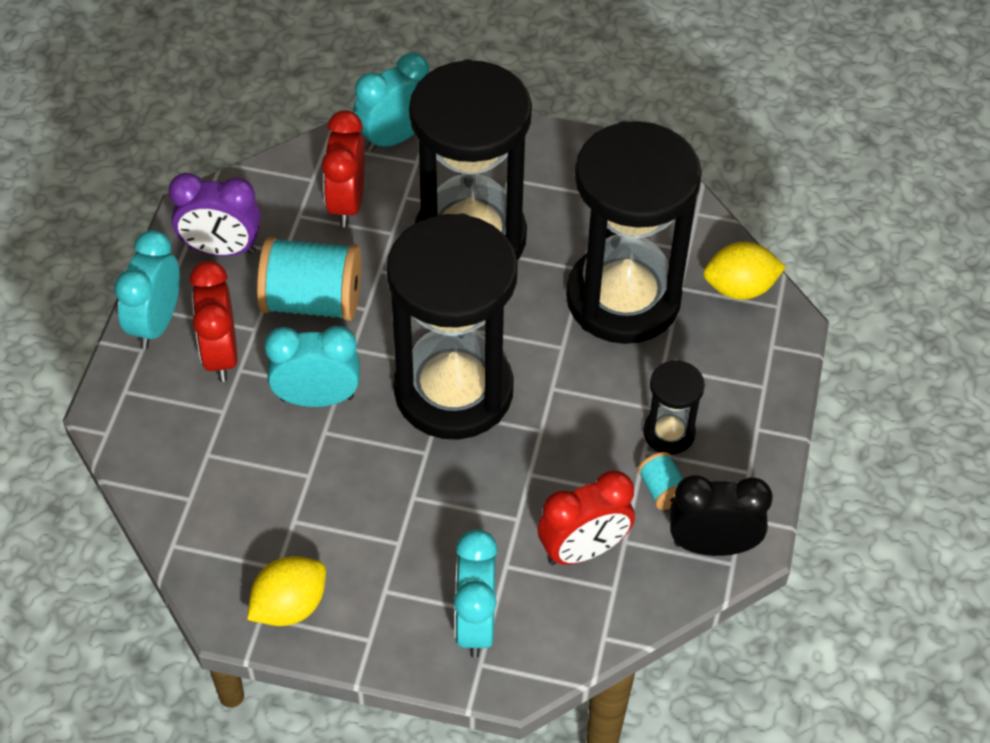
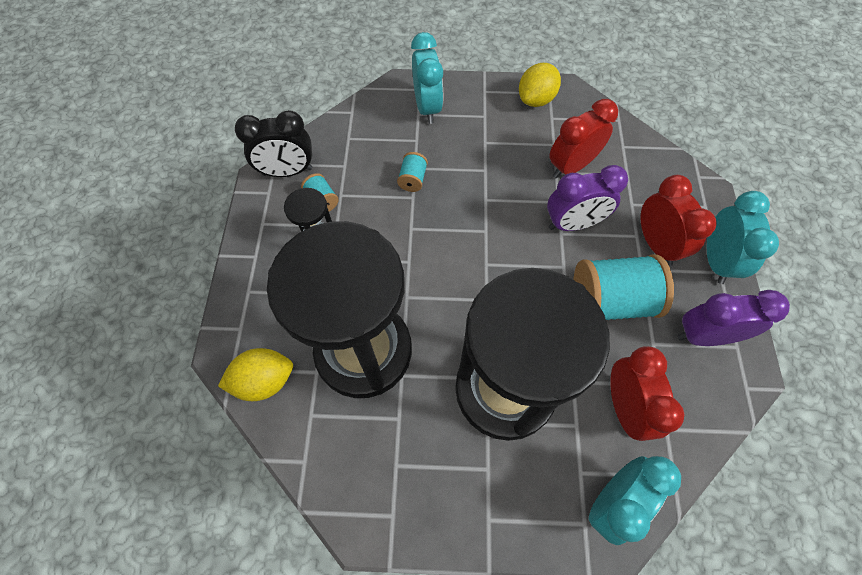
camera: 170 degrees right, 10 degrees up
turquoise clock [264,326,360,407] -> purple clock [547,165,628,231]
black hourglass [386,213,518,440] -> none
red clock [537,470,635,565] -> red clock moved to [549,99,618,179]
none -> turquoise spool [397,152,428,192]

